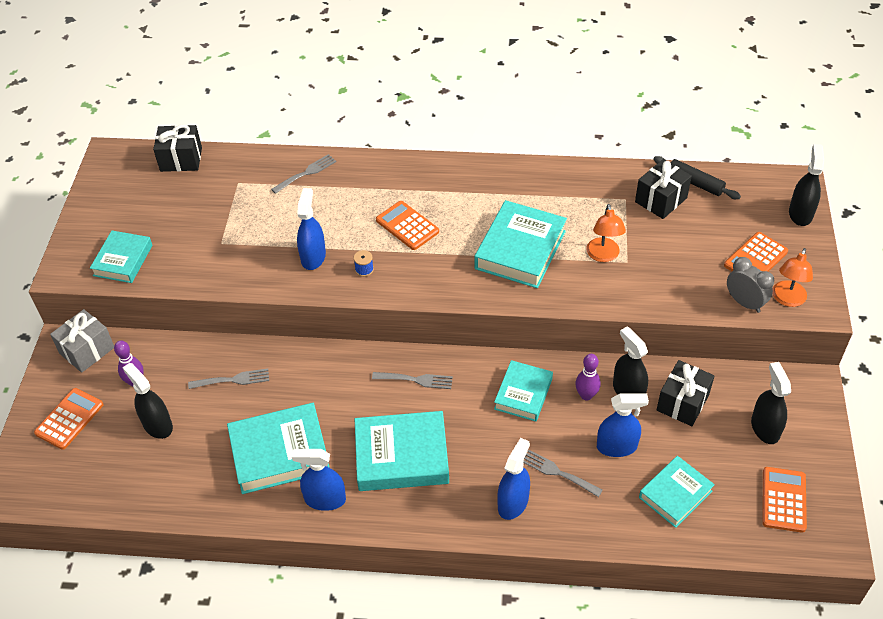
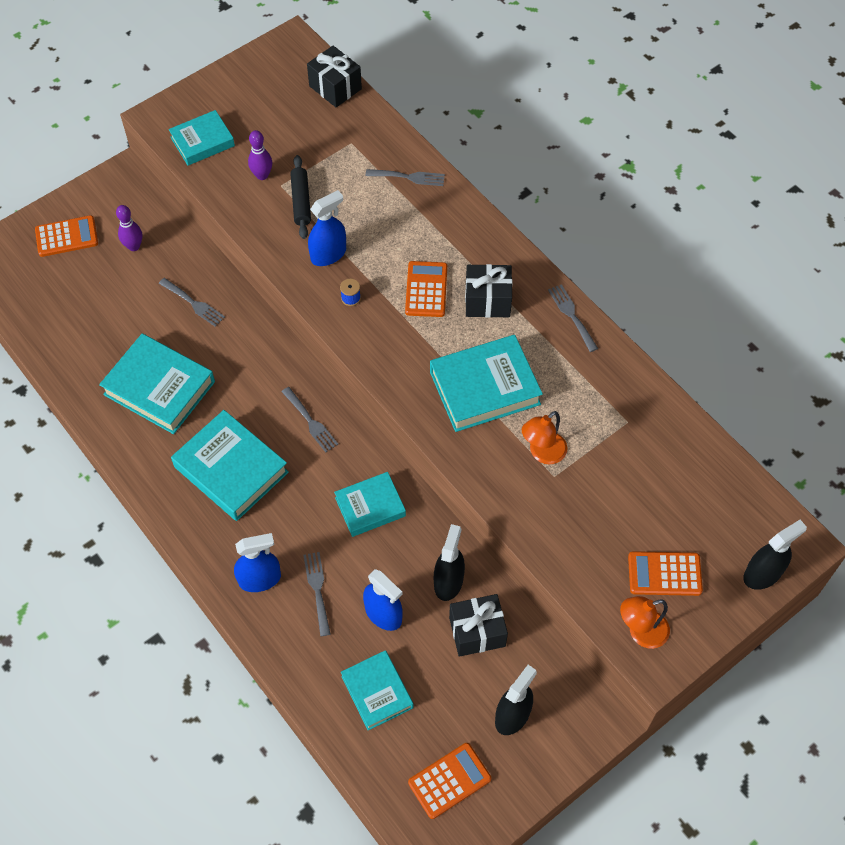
camera: 45 degrees right, 10 degrees up
grey gift [50,309,114,373] -> none
black spray bottle [122,363,173,439] -> none
blue spray bottle [292,449,346,511] -> none
purple bowling pin [575,354,601,401] -> purple bowling pin moved to [248,130,272,180]
black gift [635,159,692,219] -> black gift moved to [465,264,513,318]
turquoise book [639,456,715,528] -> turquoise book turned 60 degrees clockwise [341,650,413,731]
black rolling pin [653,156,741,199] -> black rolling pin moved to [290,155,311,239]
grey clock [727,257,774,313] -> none
none -> grey fork [548,284,598,352]

